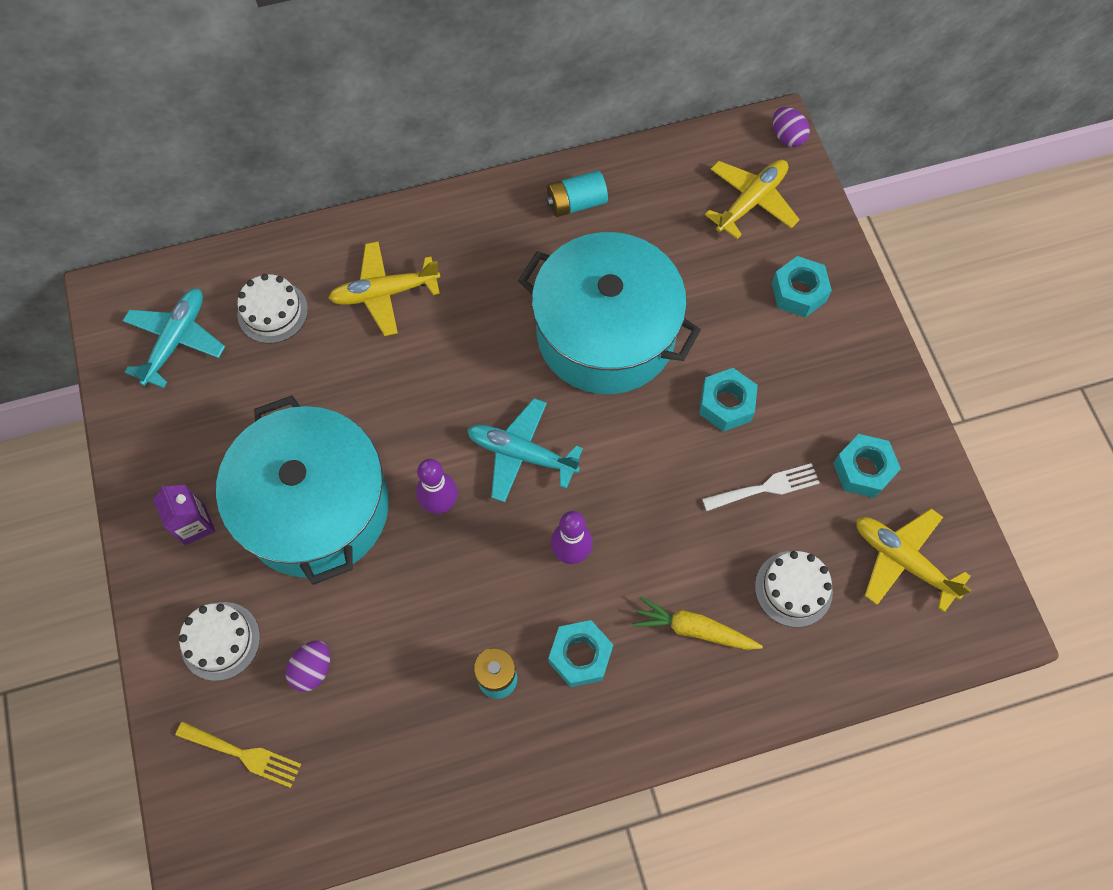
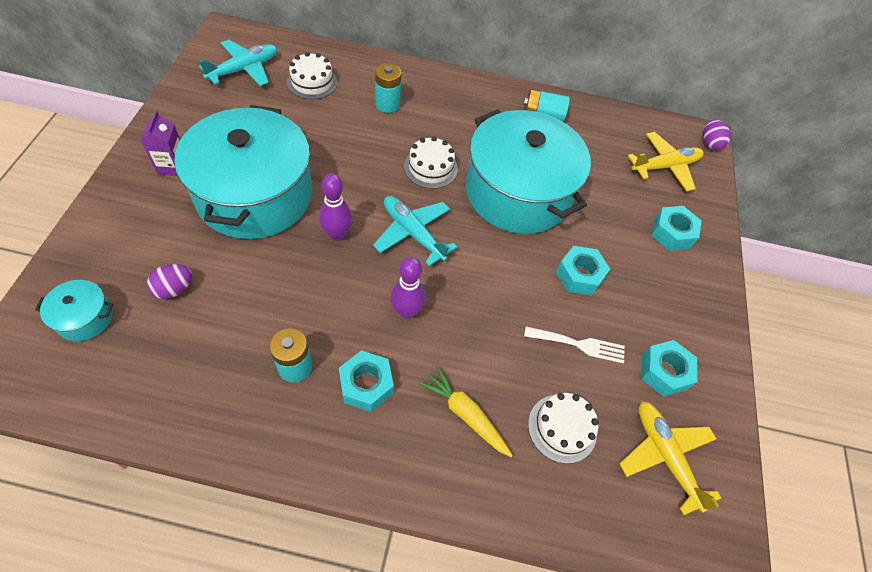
camera: 20 degrees right, 10 degrees down
yellow fork [176,721,301,788] -> turquoise pot [35,280,113,341]
white cake [179,602,260,681] -> white cake moved to [404,137,458,189]
yellow plane [329,241,440,336] -> turquoise battery [375,63,401,113]

